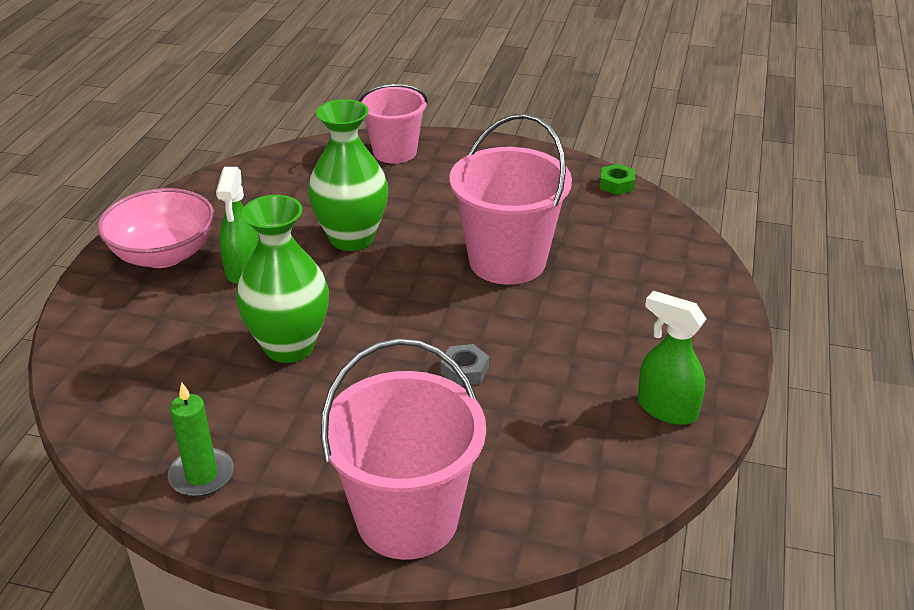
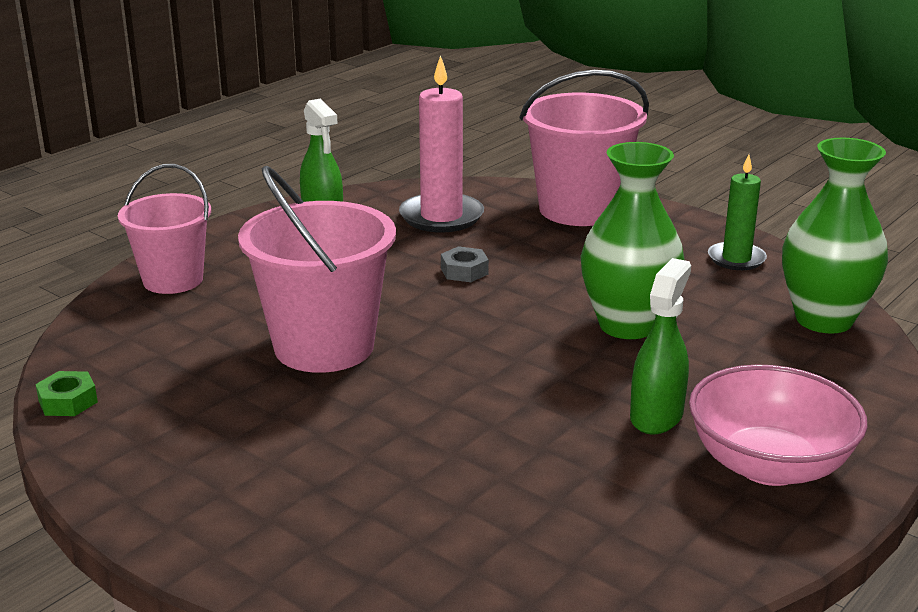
camera: 155 degrees left, 10 degrees down
green vase [308,99,388,251] -> green vase moved to [782,138,888,334]
pink bucket [359,84,428,163] -> pink bucket moved to [118,164,211,294]
none -> pink candle [399,55,484,232]

